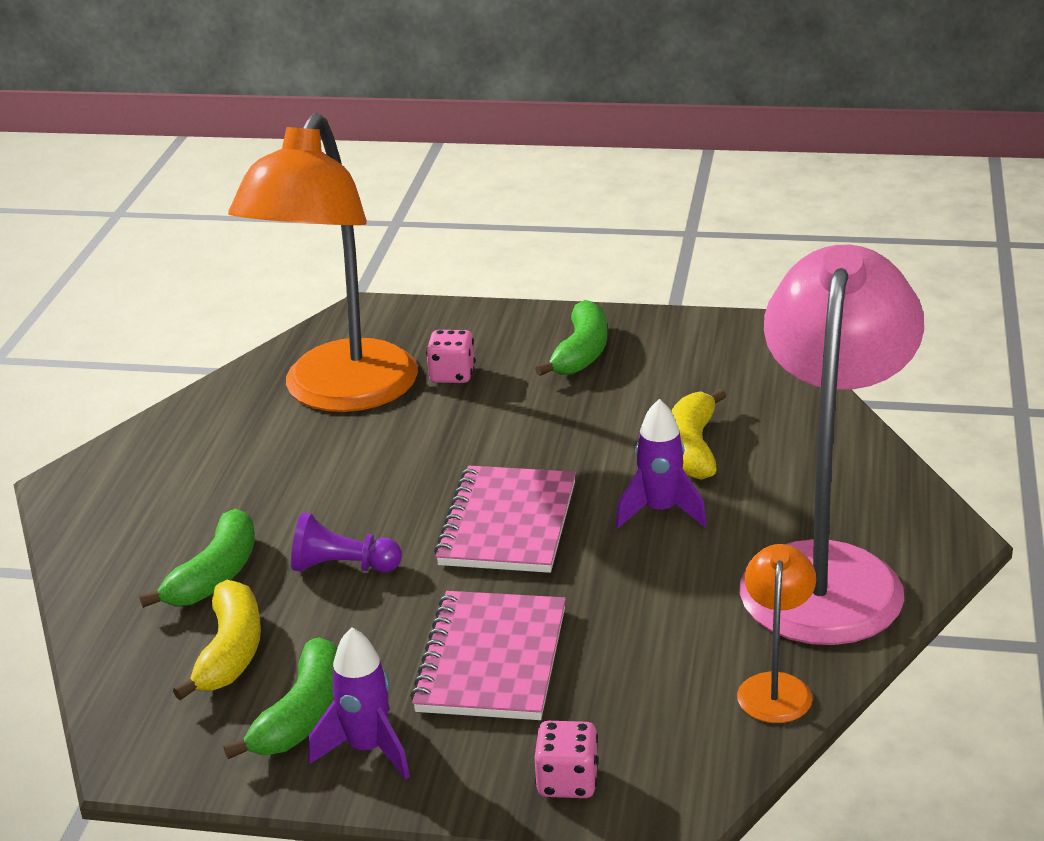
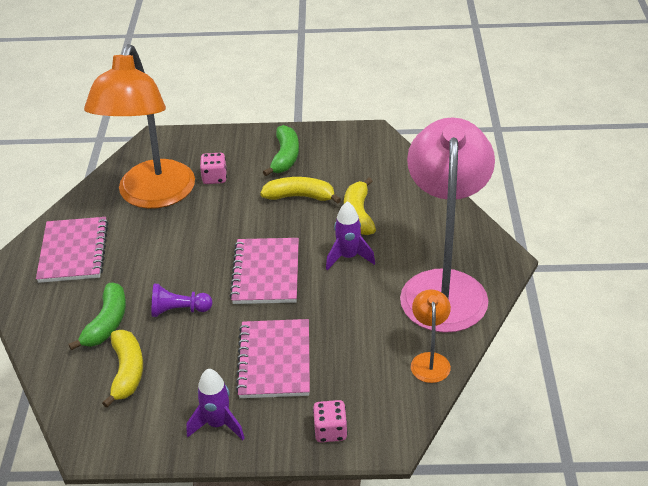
camera: 10 degrees left, 10 degrees up
green banana [223,638,338,759] -> none
none -> pink notebook [36,217,108,283]
none -> yellow banana [260,177,341,204]

